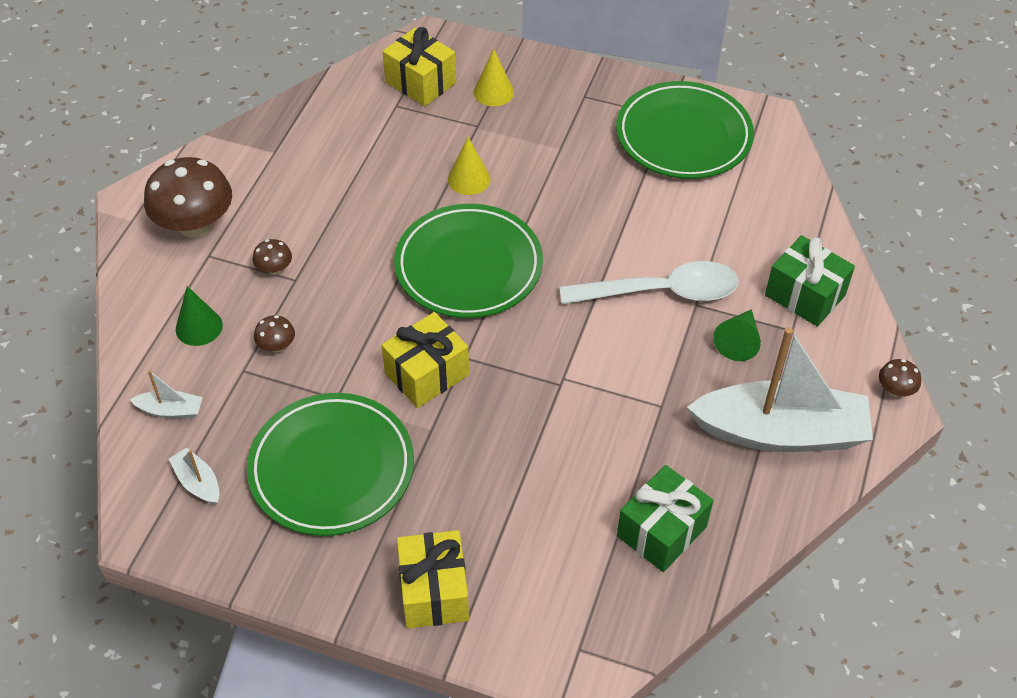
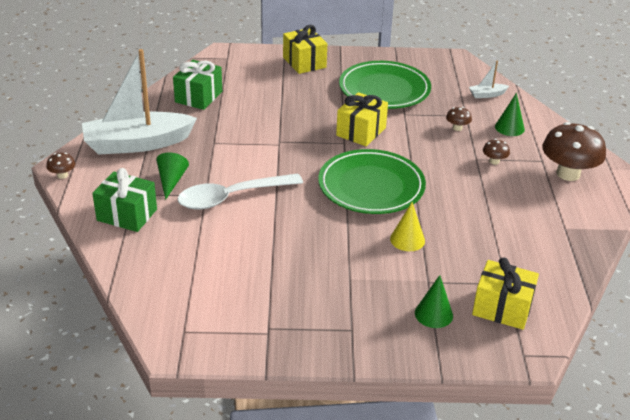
camera: 160 degrees right, 15 degrees down
white boat [169,447,220,505] -> none
yellow cone [474,49,514,106] -> green cone [415,275,453,328]
green plate [616,81,754,179] -> none

